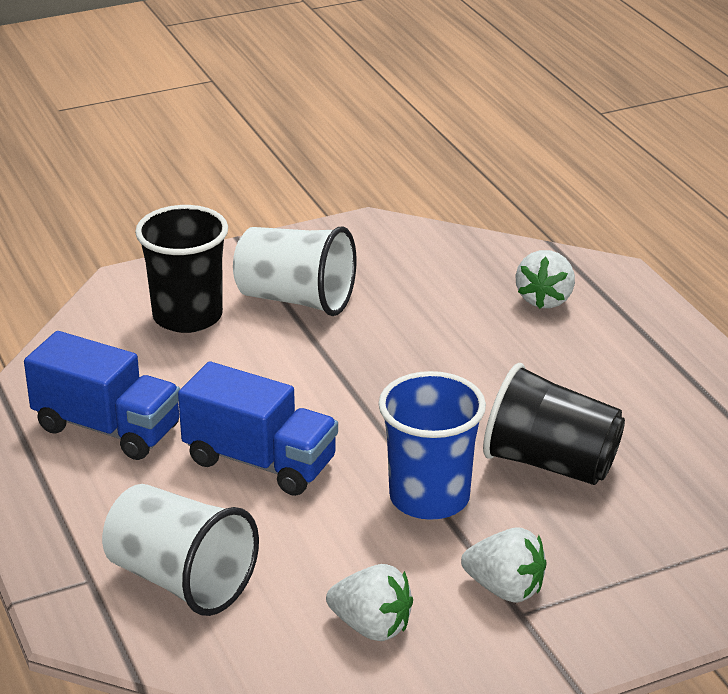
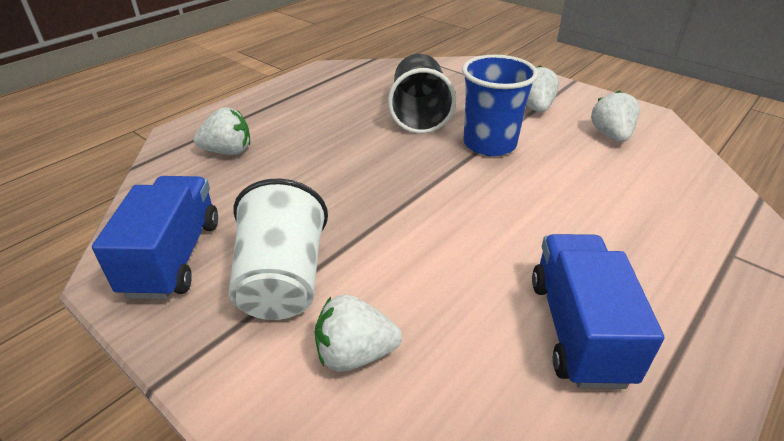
camera: 115 degrees left, 5 degrees up
white cup [102,484,259,616] -> none
black cup [135,205,228,333] -> white strawberry [315,294,402,372]
blue truck [178,361,338,496] -> blue truck moved to [92,176,218,299]

